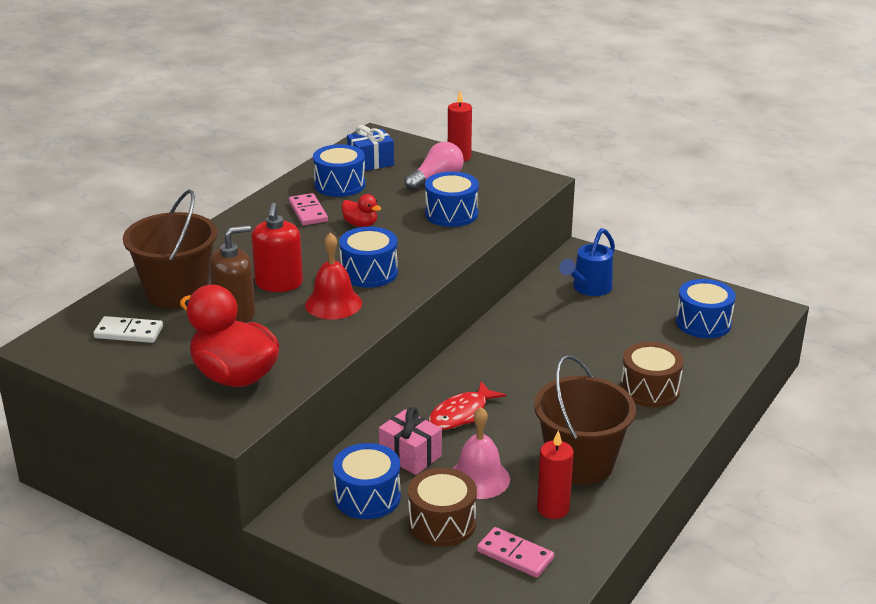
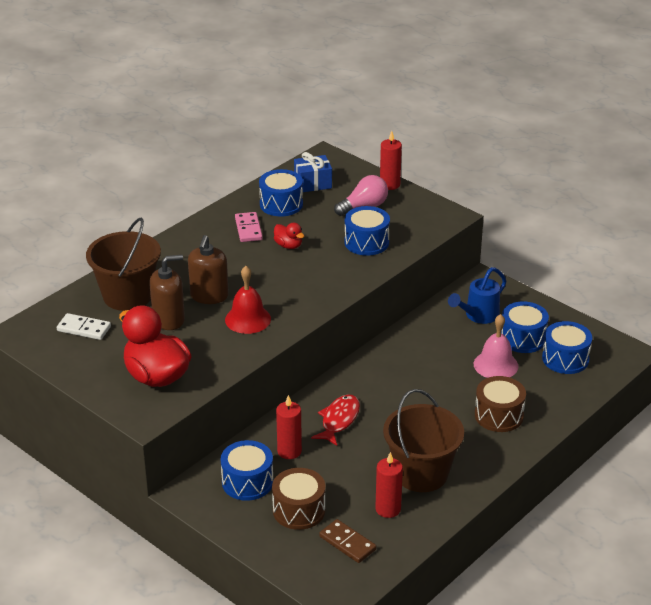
camera: 10 degrees right, 5 degrees up
red soap dispenser [251,203,303,292] -> brown soap dispenser [188,235,229,304]
blue drum [339,227,398,288] -> blue drum moved to [501,301,549,353]
pink gift [379,407,442,475] -> red candle [276,395,302,459]
red fish [428,381,506,430] -> red fish turned 150 degrees clockwise [311,394,360,446]
pink bell [453,407,510,499] -> pink bell moved to [474,314,518,378]
pink domino [477,527,554,578] -> brown domino [319,519,376,563]

